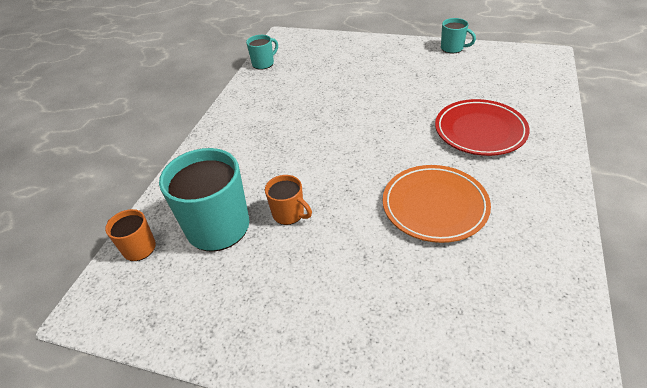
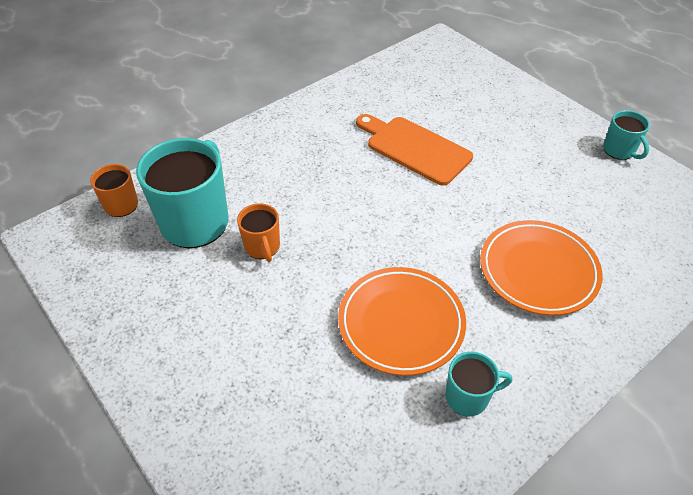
camera: 30 degrees right, 5 degrees up
turquoise mug [246,35,278,70] -> turquoise mug moved to [445,352,512,416]
red plate [435,99,530,156] -> orange plate [480,220,603,316]
none -> orange cutting board [356,114,473,186]

